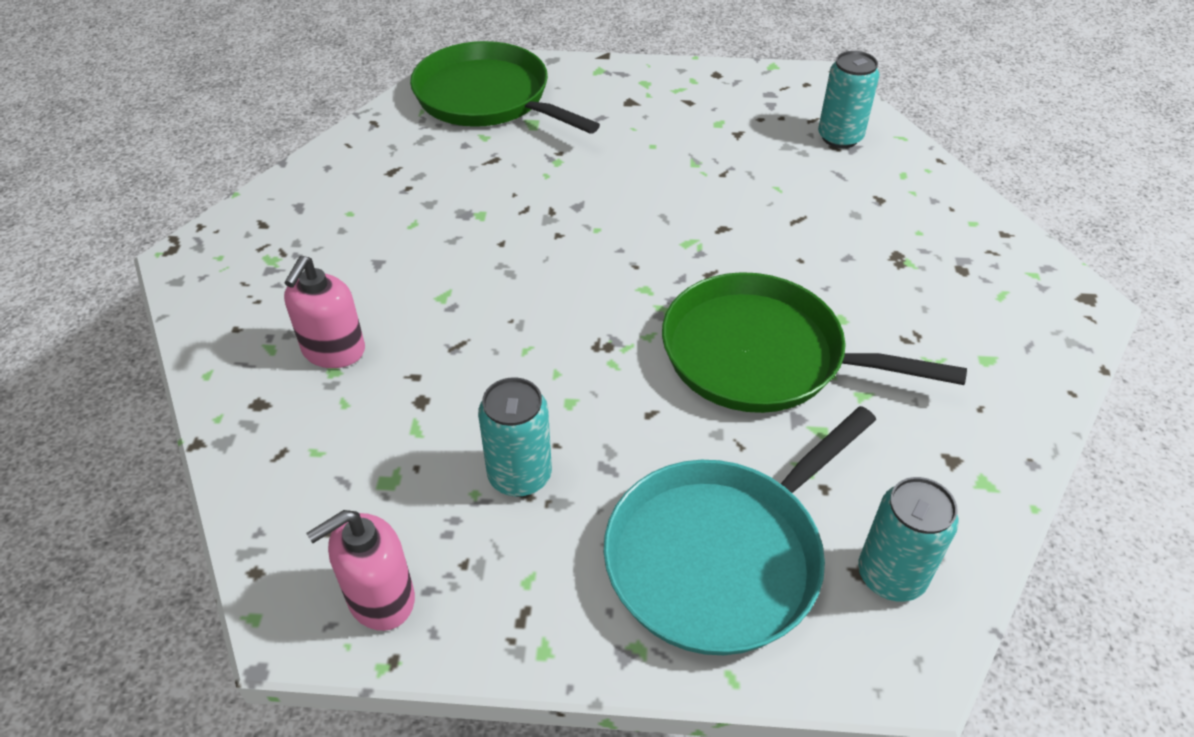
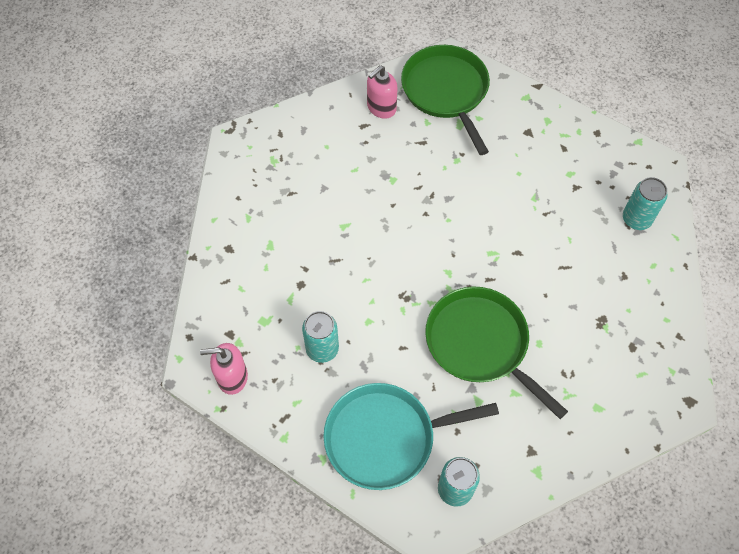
camera: 30 degrees right, 15 degrees up
pink soap dispenser [284,256,365,368] -> pink soap dispenser moved to [367,65,398,119]

